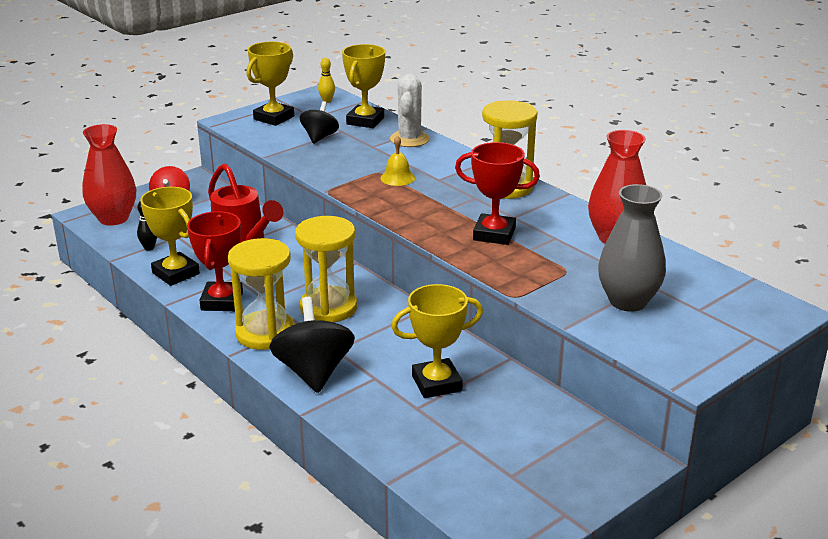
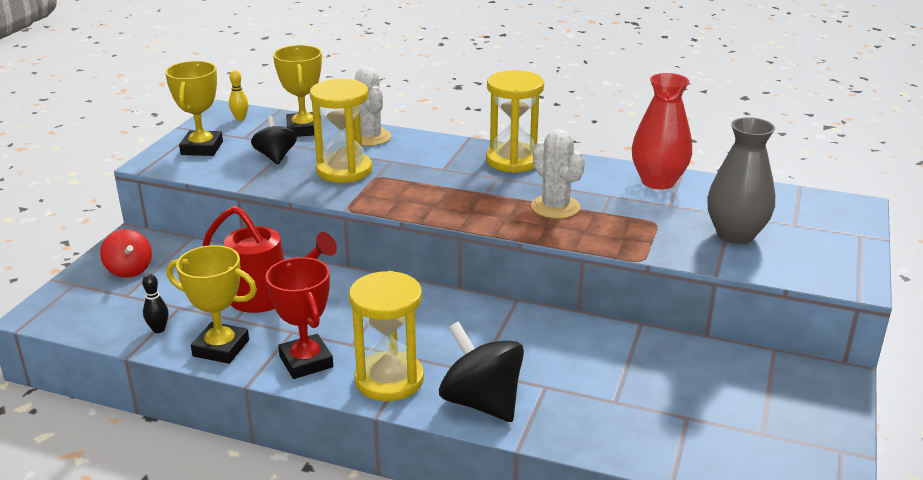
camera: 30 degrees left, 0 degrees up
red vase [82,124,136,226] -> none
yellow hourglass [295,216,357,323] -> yellow hourglass moved to [310,79,372,183]
yellow bell [380,135,415,186] -> none
yellow trophy [391,284,483,398] -> none
red trophy [455,142,540,245] -> white cactus [531,129,585,219]

